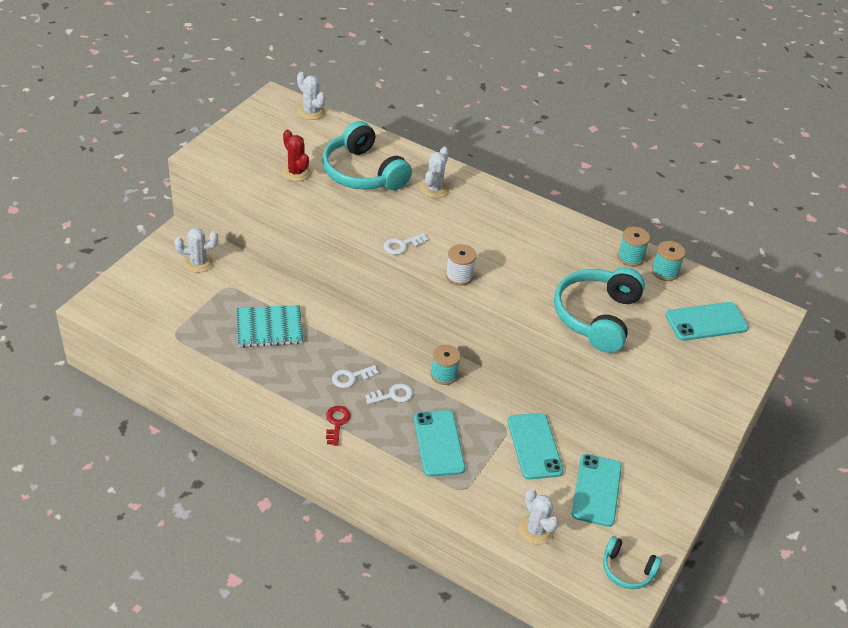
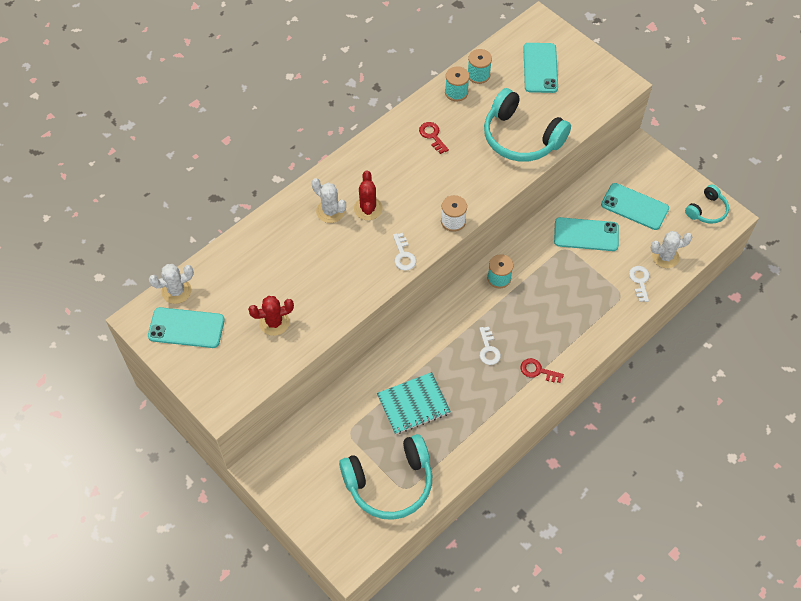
camera: 70 degrees left, 15 degrees up
white cactus [174,228,218,273] -> none
turquoise notebook [237,305,303,347] -> turquoise notebook turned 60 degrees clockwise [377,372,451,435]
turquoise headphones [322,121,412,190] -> turquoise headphones moved to [339,434,432,520]
white key [365,384,413,404] -> white key moved to [629,266,649,302]
turquoise phone [414,410,465,477] -> turquoise phone moved to [148,307,225,348]
none -> red cactus [354,170,383,220]
none -> red key [419,122,449,154]

